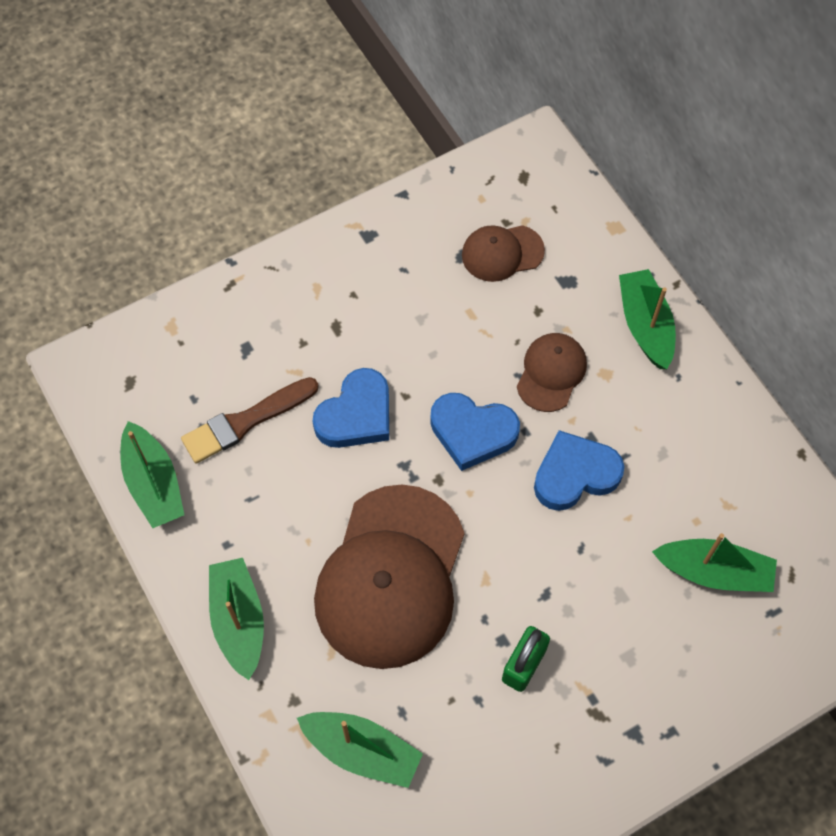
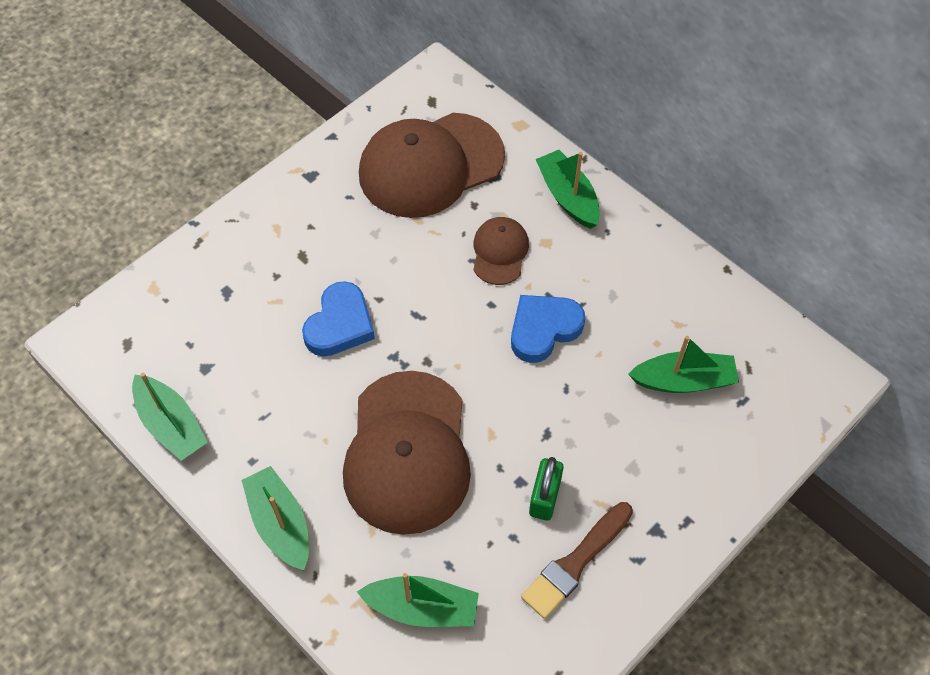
camera: 15 degrees left, 5 degrees down
brown brush [181,377,319,464] -> brown brush moved to [521,502,633,619]
blue heart [430,393,520,471] -> none
brown cap [462,225,545,282] -> brown cap [359,113,505,218], size x2.05

